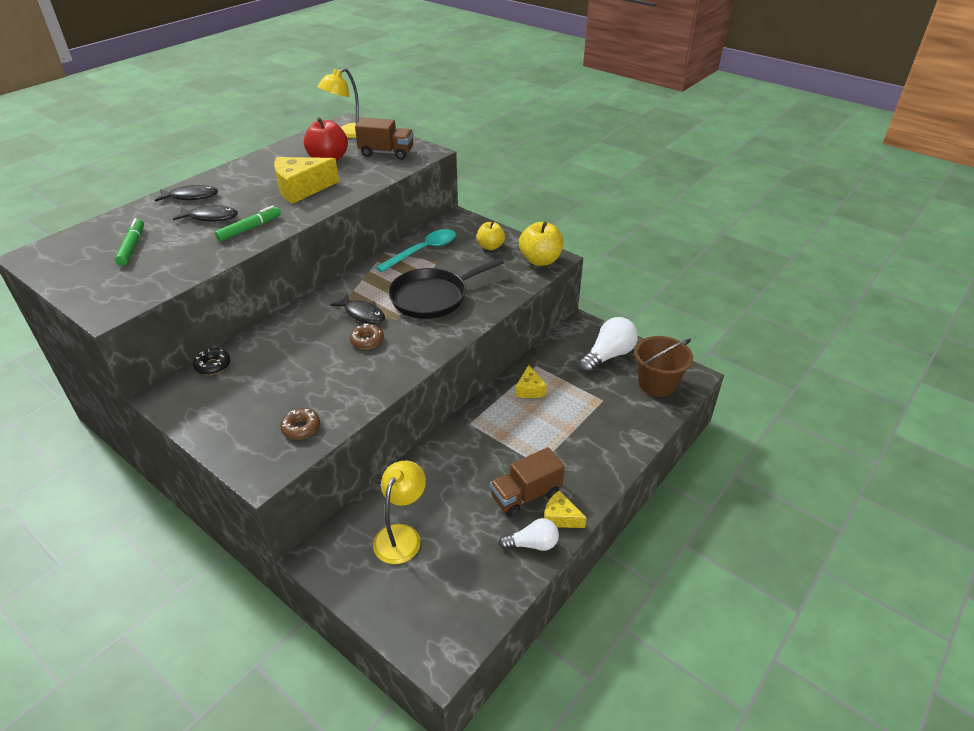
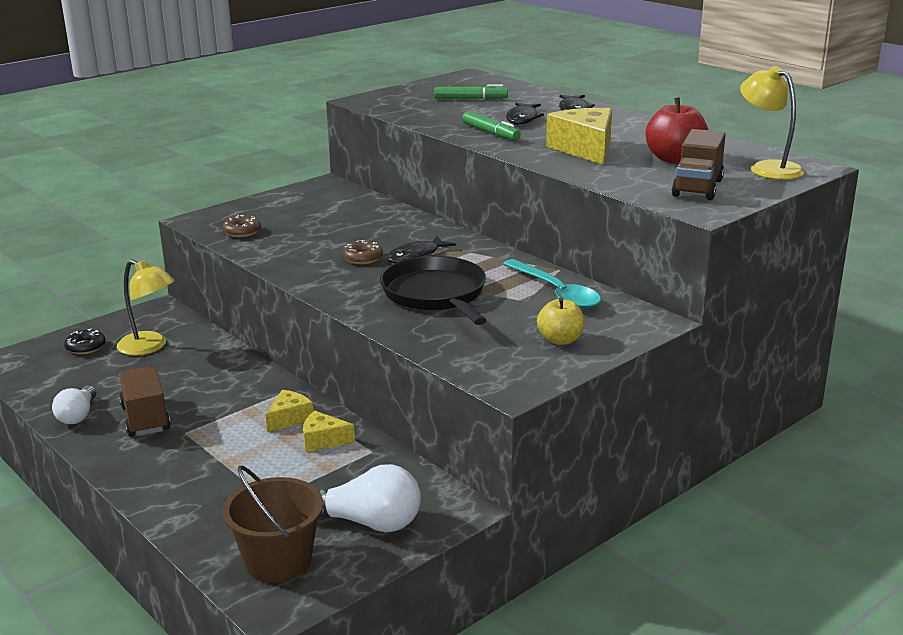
camera: 100 degrees right, 15 degrees down
black donut [193,349,230,375] -> black donut moved to [64,329,105,354]
yellow apple [519,222,563,266] -> none
yellow cheese [544,491,587,528] -> yellow cheese moved to [266,390,313,432]
white light bulb [579,317,638,373] -> white light bulb turned 45 degrees counterclockwise [318,464,421,532]

